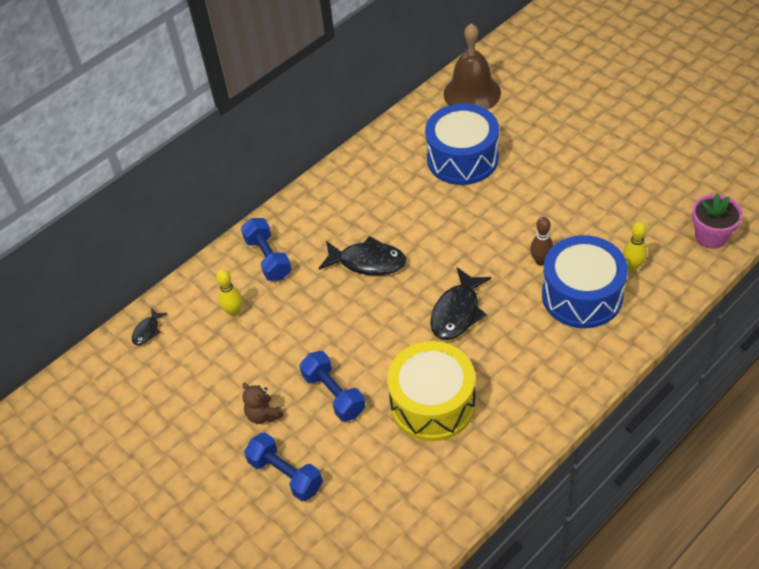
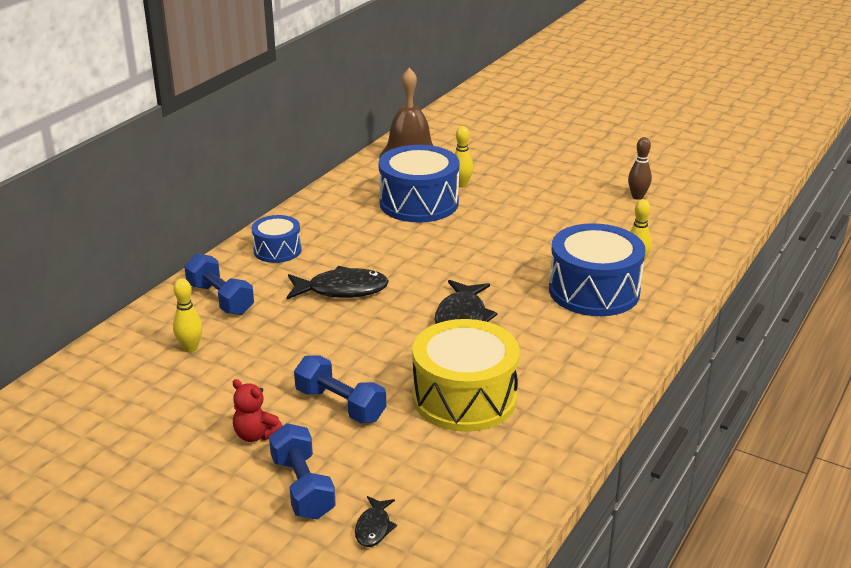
camera: 20 degrees left, 20 degrees down
black fish [132,308,167,345] -> black fish moved to [355,496,397,547]
brown teddy bear [242,383,284,424] -> red teddy bear [233,379,283,442]
blue dumbbell [244,433,323,501] -> blue dumbbell turned 45 degrees clockwise [269,423,336,519]
brown bowling pin [530,217,553,266] -> brown bowling pin moved to [628,137,652,200]
pink flower pot [692,194,743,249] -> none
none -> blue drum [251,215,302,263]
none -> yellow bowling pin [455,126,473,188]

